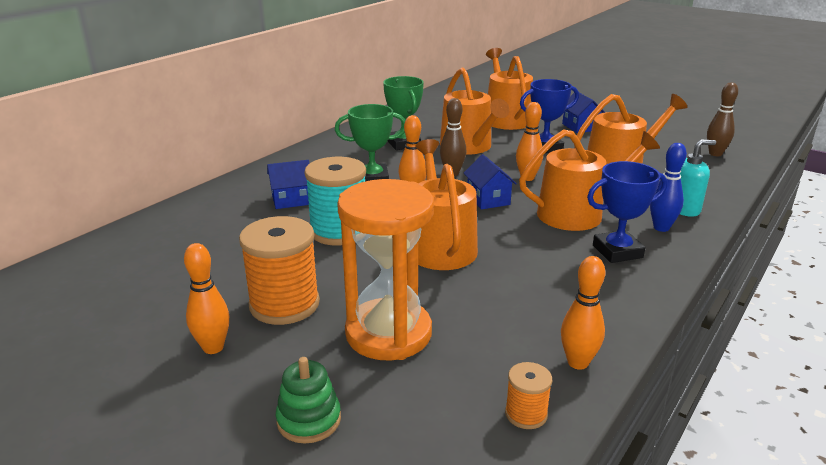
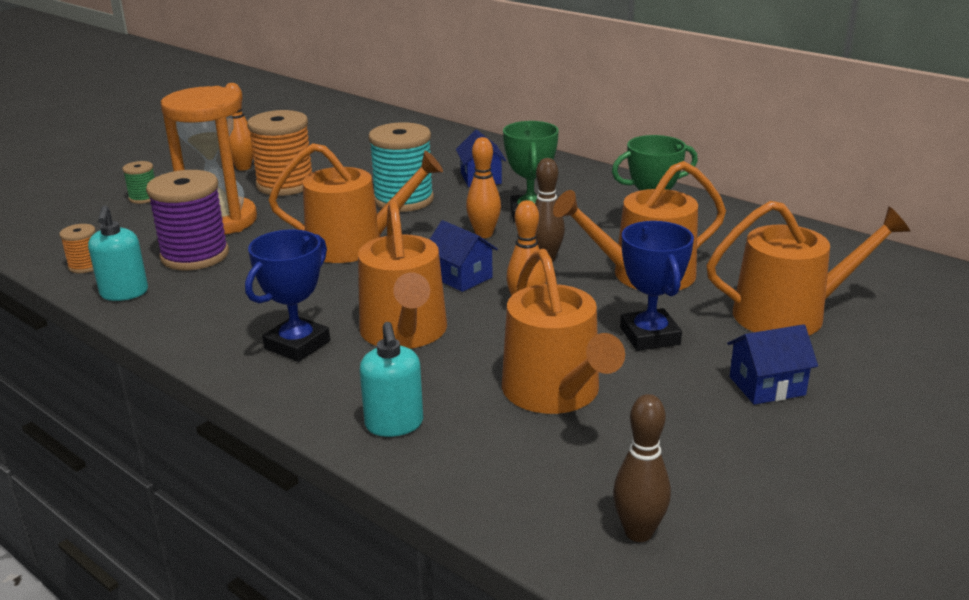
camera: 95 degrees right, 0 degrees up
green stacking toy [276,357,341,444] -> green spool [122,161,154,204]
blue house [464,154,517,210] -> blue house turned 60 degrees clockwise [429,220,498,292]
orange bowling pin [561,256,605,370] -> turquoise soap dispenser [88,206,148,301]
blue trophy [587,161,667,263] -> blue trophy turned 45 degrees clockwise [245,230,330,362]
blue bowling pin [650,143,687,232] -> none
none -> purple spool [146,170,229,270]

